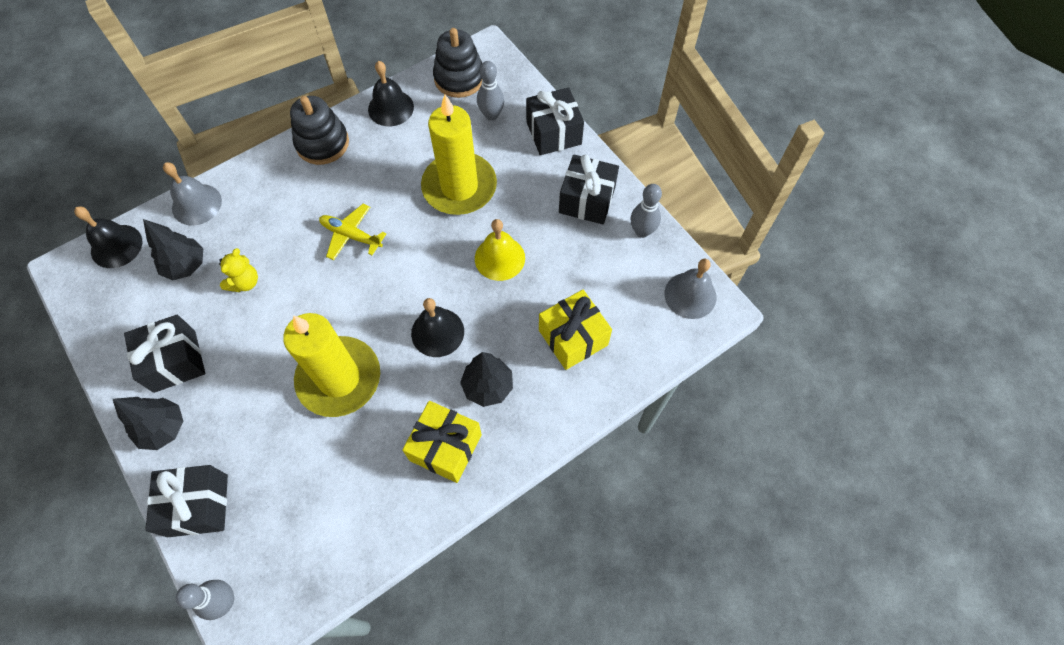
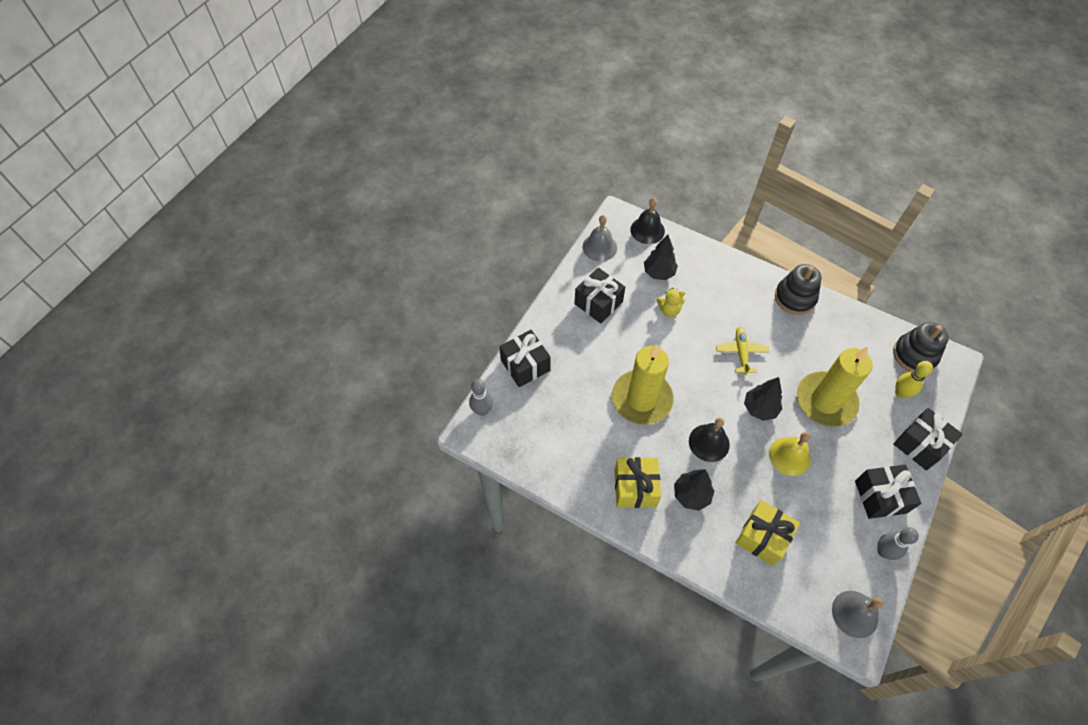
camera: 65 degrees right, 5 degrees down
black tree [113,397,183,450] -> black tree moved to [744,377,782,421]
grey bell [163,162,222,226] -> grey bell moved to [583,215,617,261]
black bell [368,61,414,126] -> none
grey bowling pin [477,61,504,121] -> yellow bowling pin [895,361,933,398]

